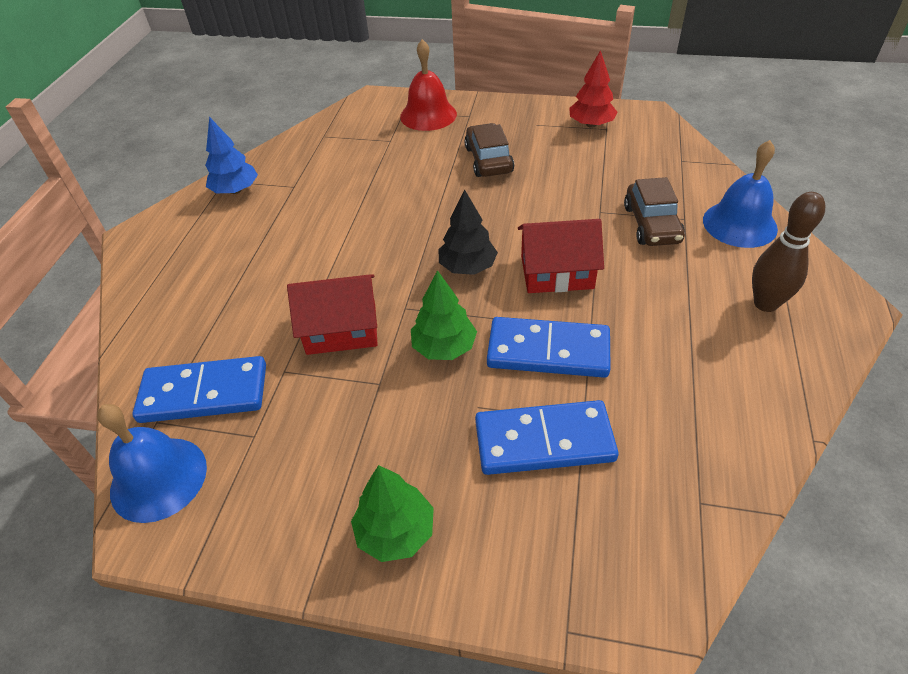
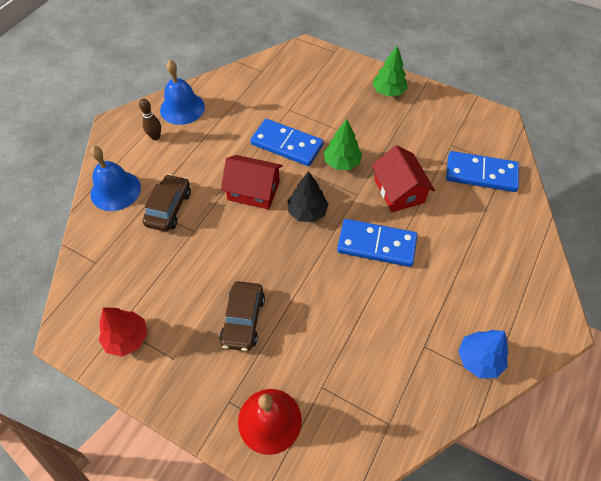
camera: 165 degrees left, 10 degrees up
blue bell [97,404,207,523] -> blue bell moved to [160,60,205,125]
red house [287,274,378,355] -> red house turned 60 degrees clockwise [372,145,435,212]
blue domino [475,400,619,475] -> blue domino moved to [337,219,417,267]
brown bowling pin [752,192,825,312] -> brown bowling pin [139,99,161,140], size x0.65

